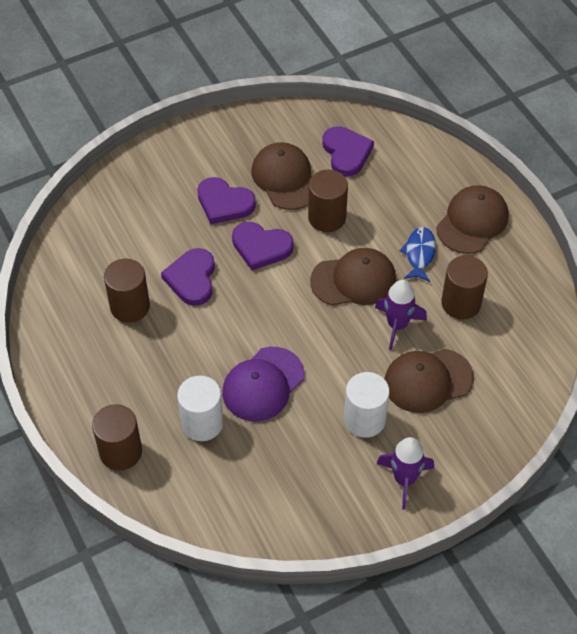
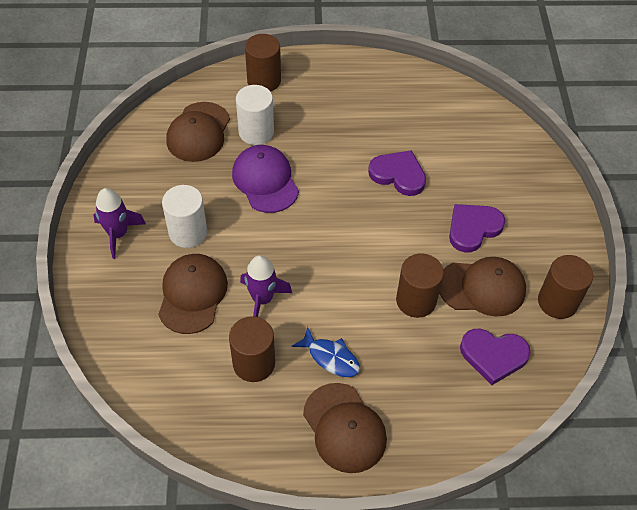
camera: 115 degrees right, 0 degrees up
brown cylinder [104,259,150,323] -> brown cylinder moved to [538,255,593,319]
purple heart [232,222,294,270] -> none
brown cap [310,248,396,306] -> brown cap moved to [166,102,230,162]

